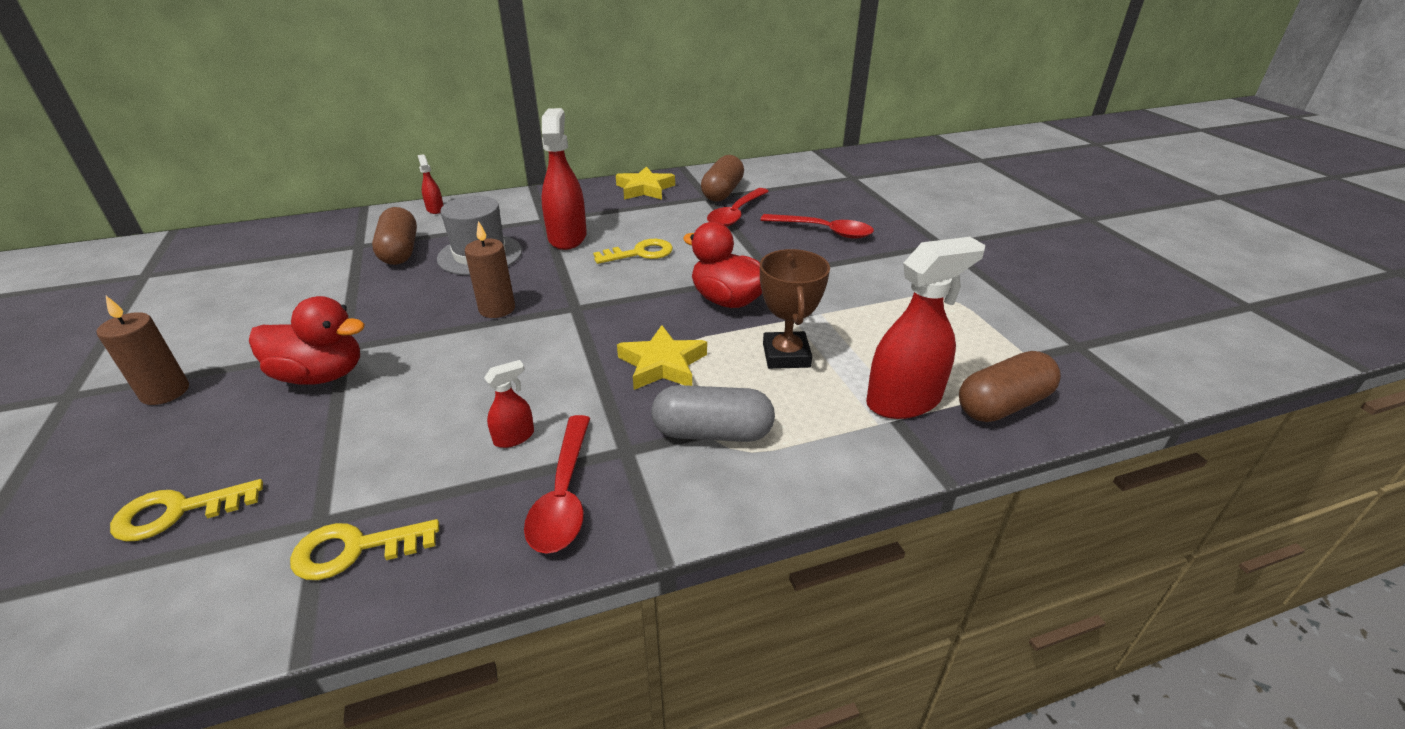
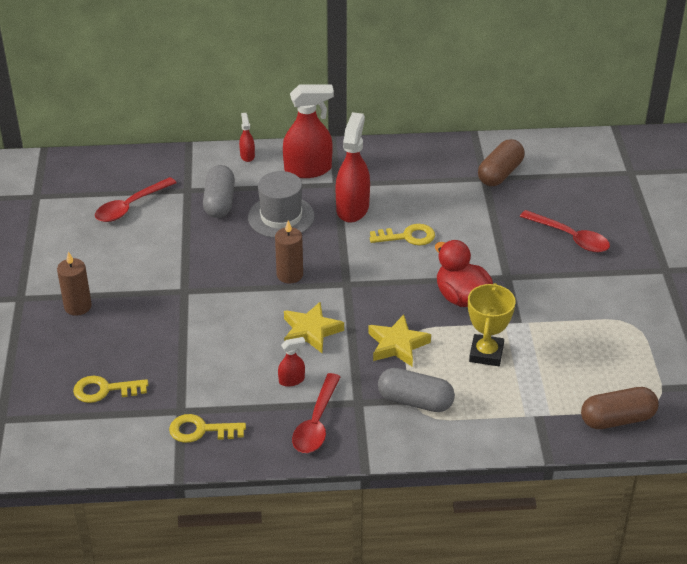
camera: 15 degrees right, 5 degrees up
red duck [249,296,365,384] -> none
brown capsule [372,207,417,265] -> grey capsule [203,165,235,218]
yellow star [616,166,675,200] -> yellow star moved to [284,302,344,353]
red spoon [707,188,769,227] -> red spoon moved to [95,177,177,222]
brown trophy [760,249,830,369] -> yellow trophy [468,283,516,366]
red spray bottle [866,237,985,419] -> red spray bottle moved to [283,84,334,178]

